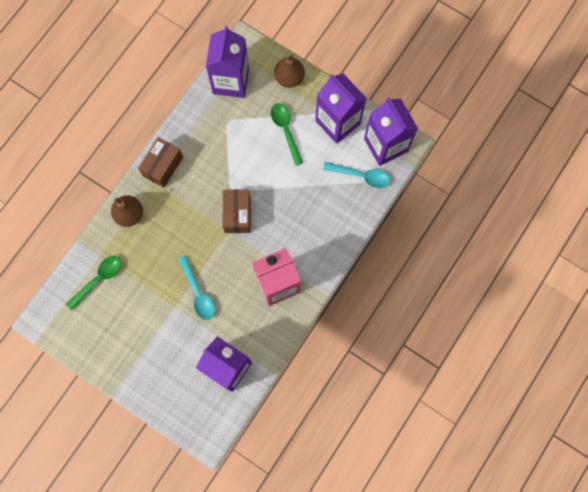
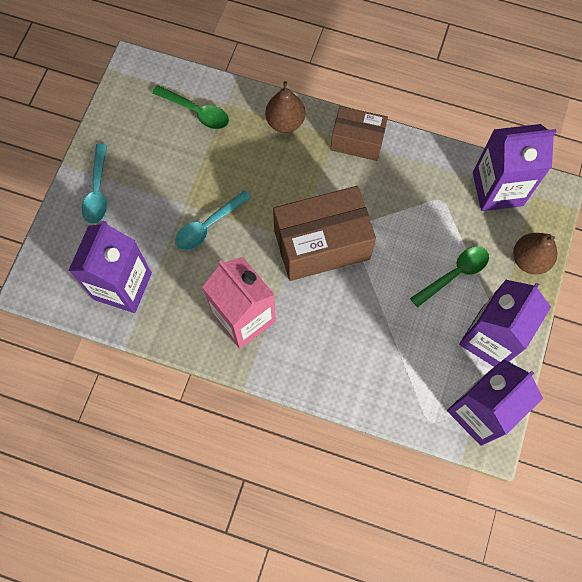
camera: 75 degrees right, 5 degrees down
brown box [223,189,250,233] -> brown box [273,186,376,281], size x1.68
turquoise spoon [323,162,390,188] -> turquoise spoon moved to [82,144,107,224]

